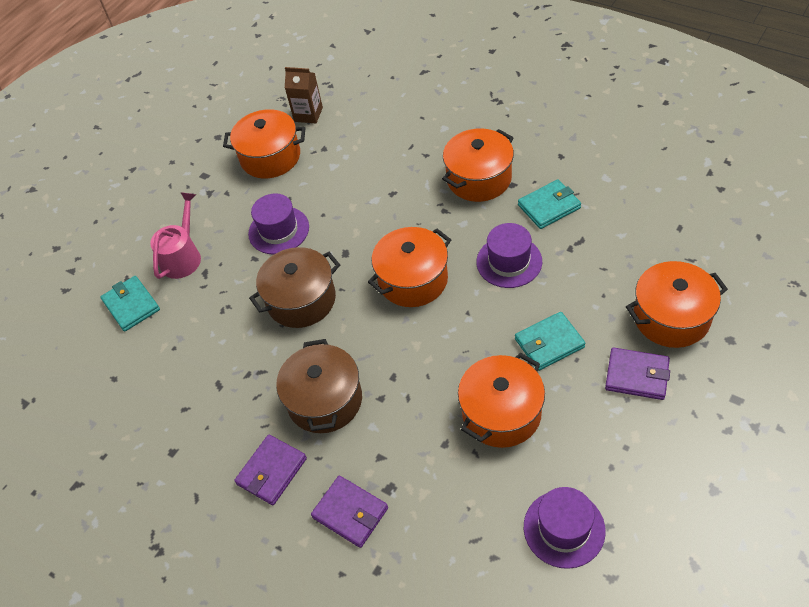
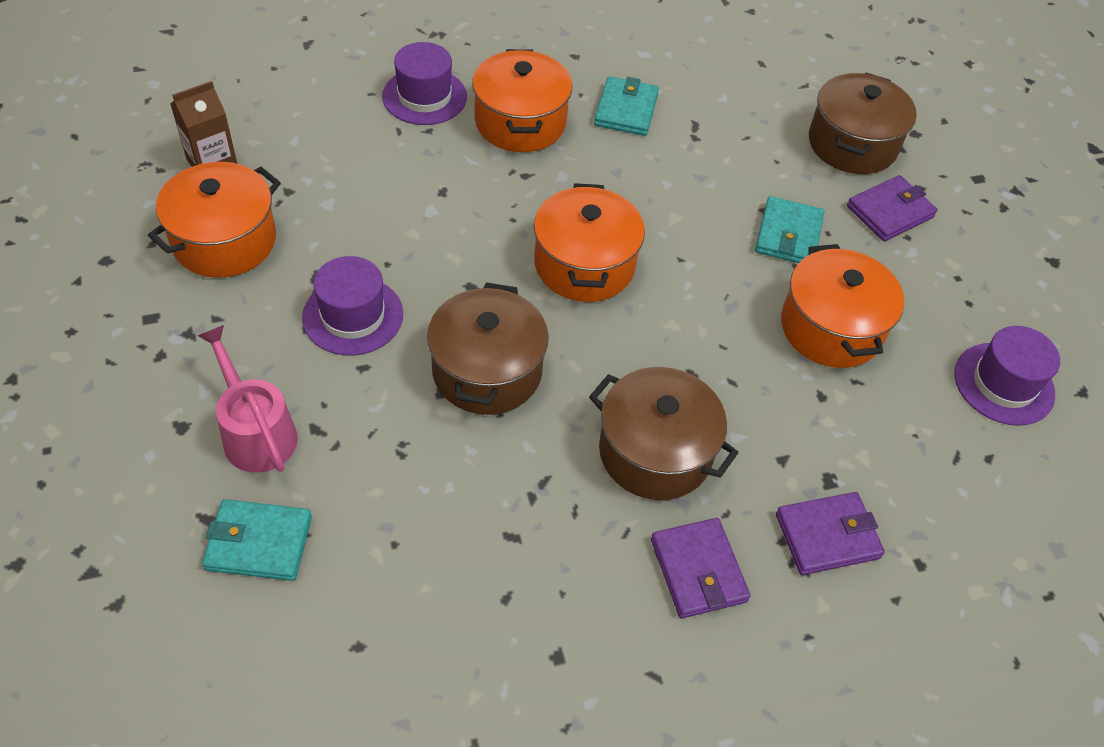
camera: 60 degrees left, 0 degrees up
purple hat [476,223,542,288] -> purple hat moved to [382,42,467,125]
orange pot [626,261,728,348] -> brown pot [809,72,917,174]

